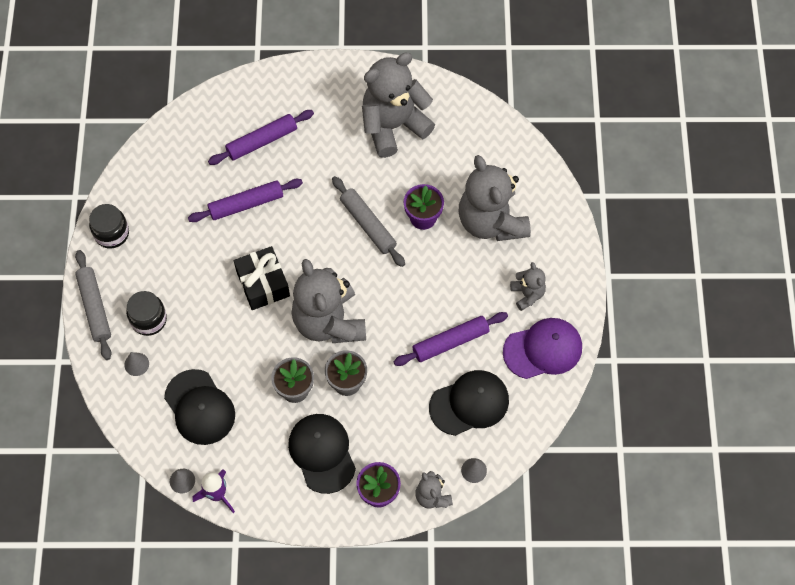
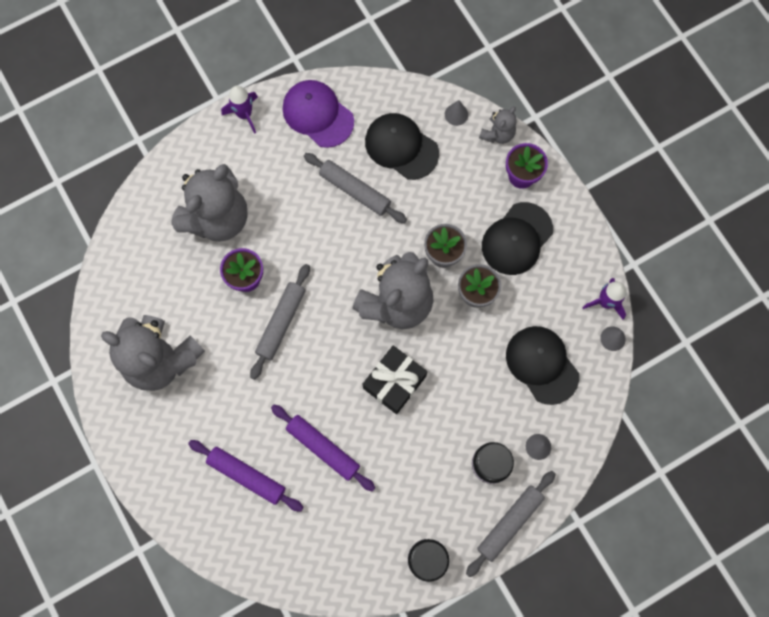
camera: 120 degrees left, 10 degrees up
black cap [164,369,235,445] -> black cap turned 60 degrees counterclockwise [506,326,579,405]
purple rolling pin [393,312,508,366] -> grey rolling pin [304,153,407,223]
grey teddy bear [510,262,546,311] -> none
none -> purple rocket [221,86,258,134]

